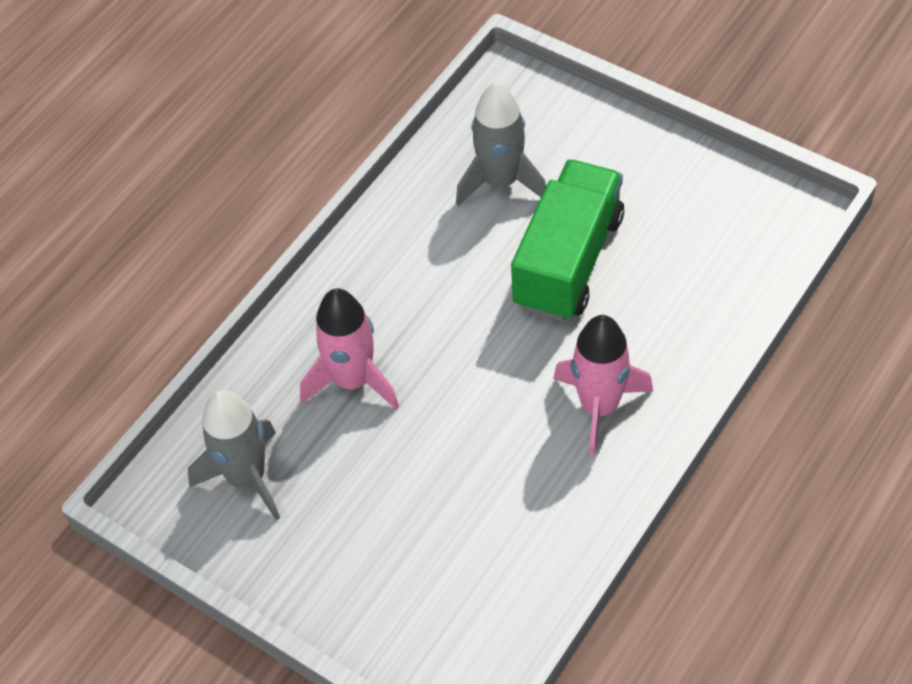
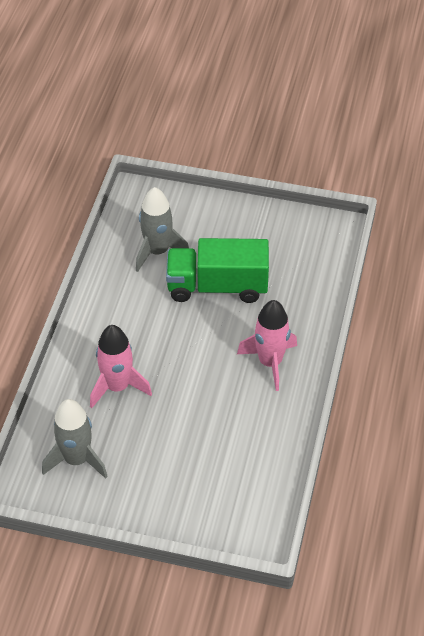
camera: 25 degrees left, 5 degrees down
green truck [511,160,624,321] -> green truck turned 90 degrees counterclockwise [166,238,269,303]

